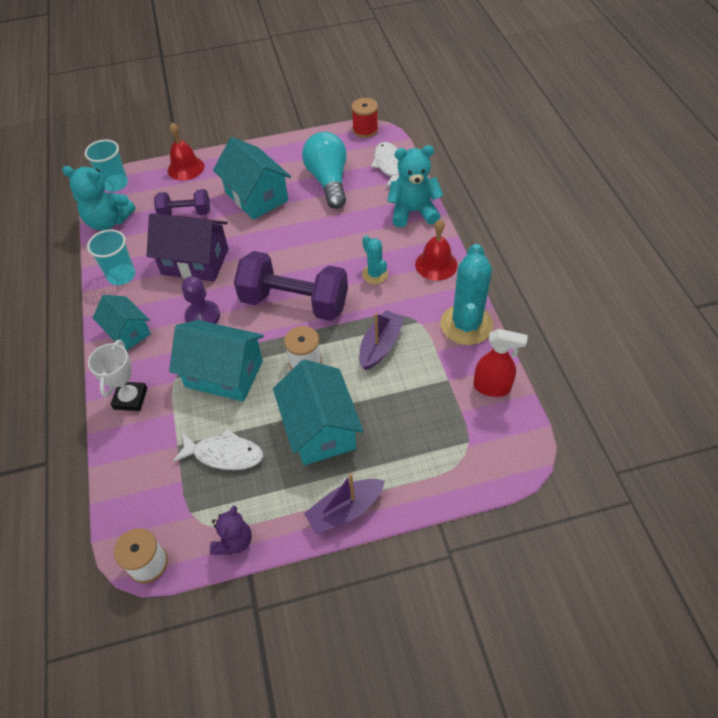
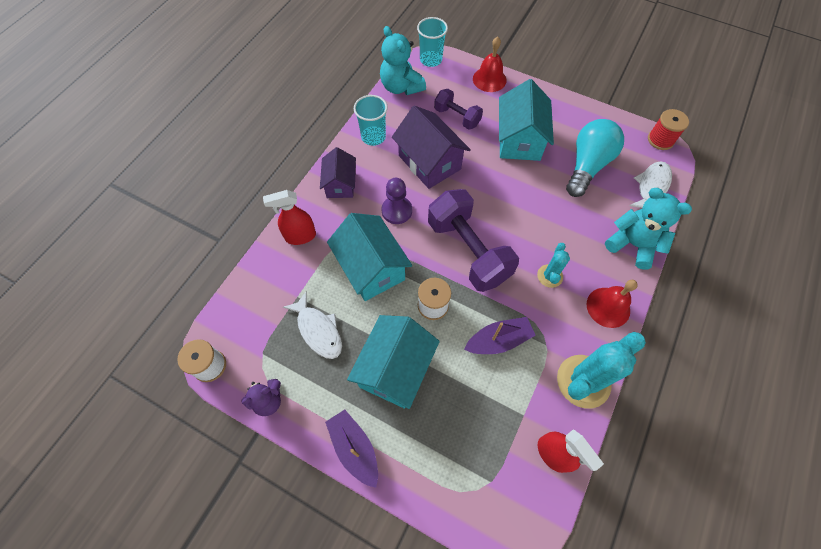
camera: 40 degrees right, 10 degrees up
white trophy [88,340,147,411] -> red spray bottle [263,190,316,245]
turquoise house [93,295,151,351] -> purple house [320,147,356,198]
purple boat [304,473,385,534] -> purple boat turned 45 degrees clockwise [325,410,378,488]

